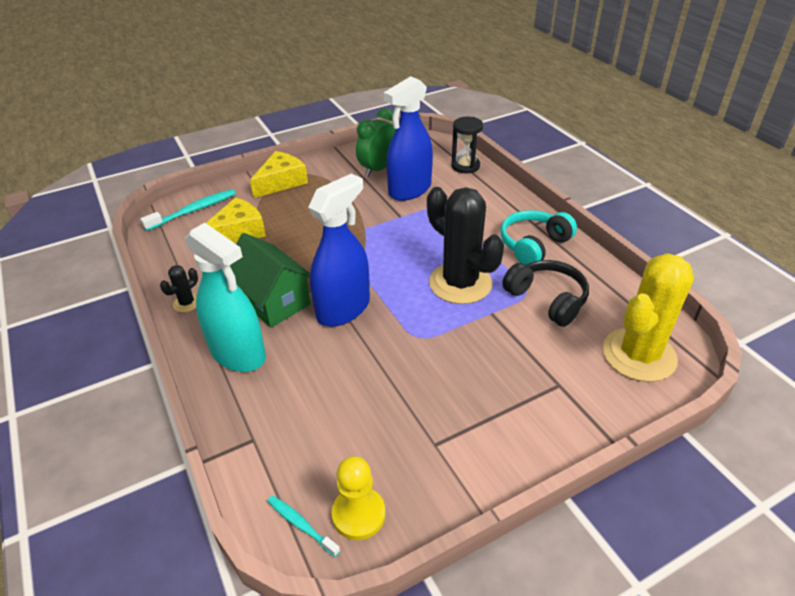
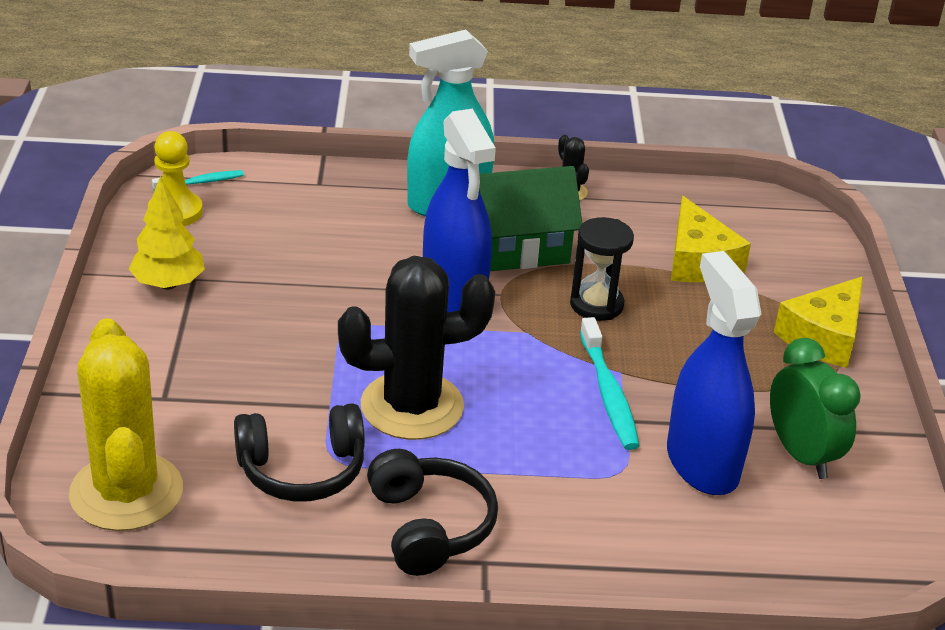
camera: 115 degrees right, 5 degrees down
turquoise toothbrush [140,189,236,231] -> turquoise toothbrush moved to [580,317,640,450]
yellow cheese [250,151,308,198] -> yellow cheese turned 60 degrees clockwise [774,277,863,368]
black hourglass [451,117,483,174] -> black hourglass moved to [570,217,634,321]
turquoise headphones [500,210,577,265] -> black headphones [367,449,498,576]
none -> yellow tree [129,176,205,290]

